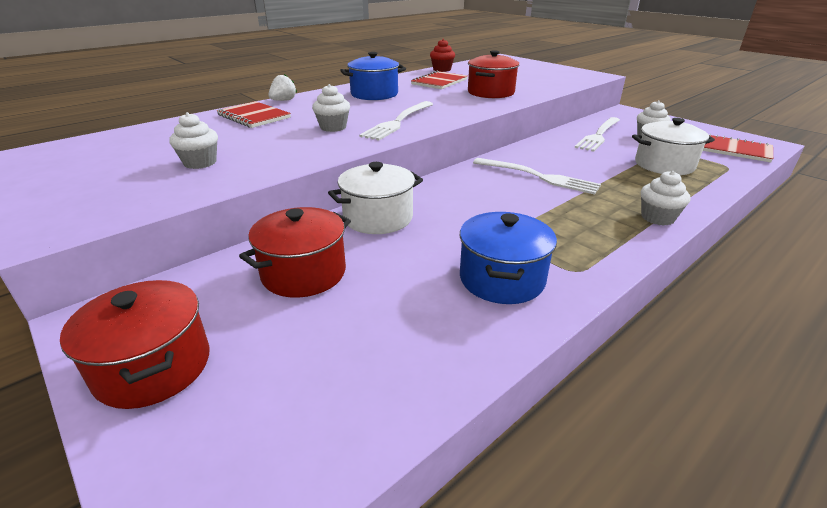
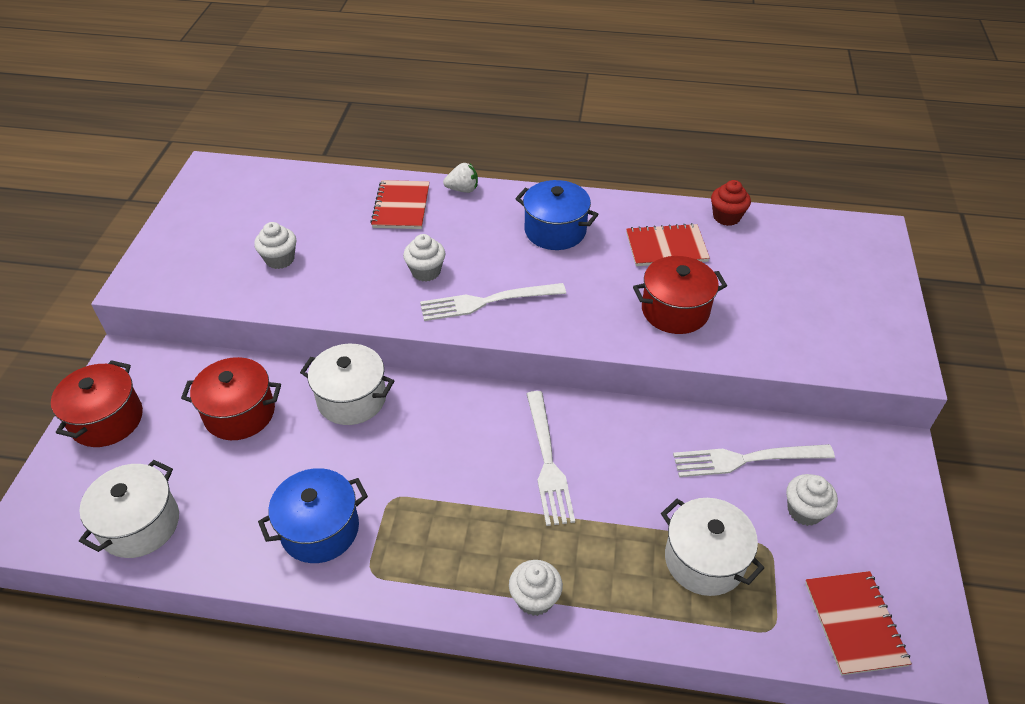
camera: 50 degrees right, 15 degrees up
none -> white pot [79,460,179,558]

